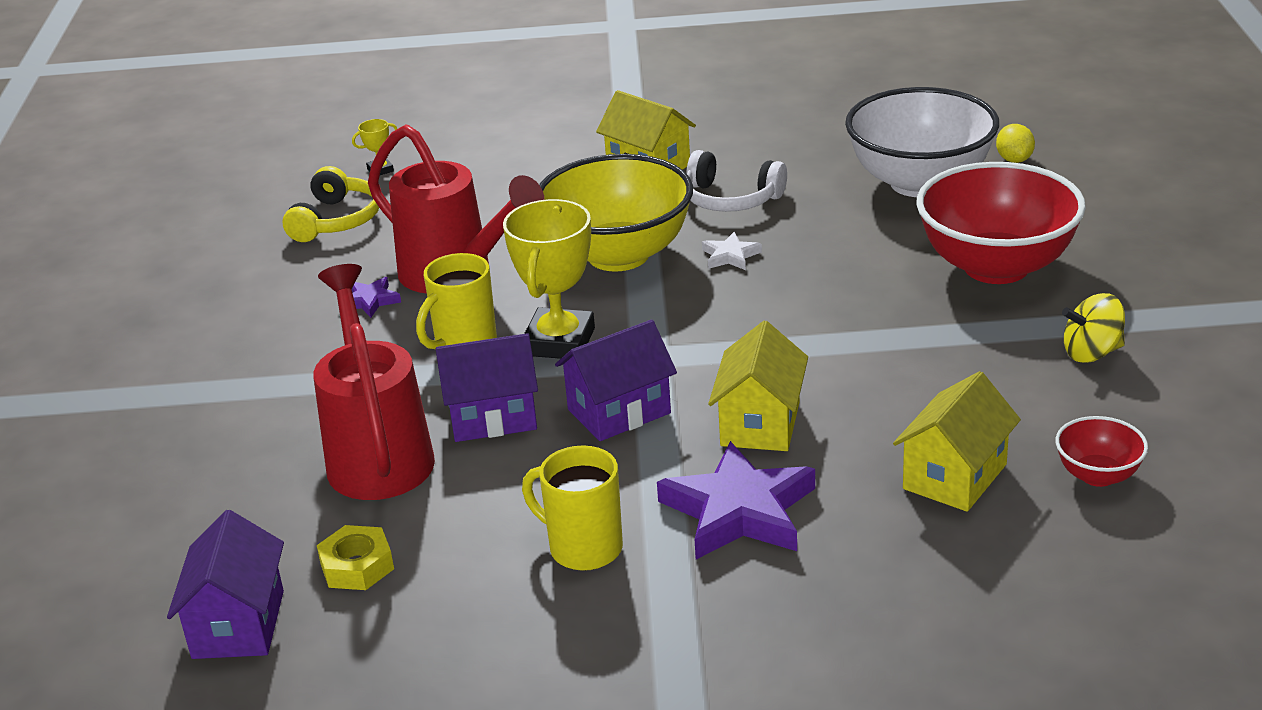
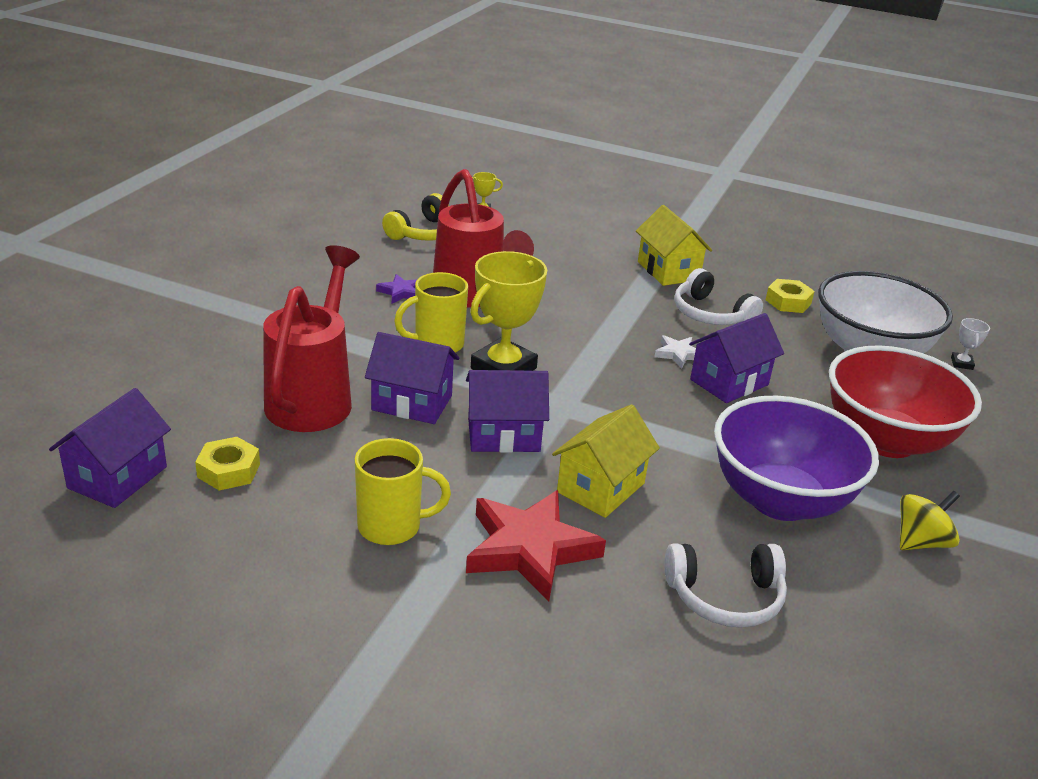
camera: 20 degrees right, 0 degrees up
yellow mug [522,445,623,571] -> yellow mug turned 120 degrees clockwise [355,438,451,545]
yellow bowl [539,154,693,272] -> none
purple star [657,441,815,559] -> red star [466,490,606,601]
yellow house [893,371,1021,512] -> white headphones [665,543,787,628]
yellow lemon [996,124,1035,163] -> white trophy [951,318,990,370]
red bowl [1055,416,1148,487] -> none
yellow spinning top [1062,293,1125,363] -> yellow spinning top turned 135 degrees clockwise [900,491,960,550]
none -> purple house [689,313,784,403]
none -> purple bowl [714,396,879,521]
none -> yellow nut [766,279,815,313]

